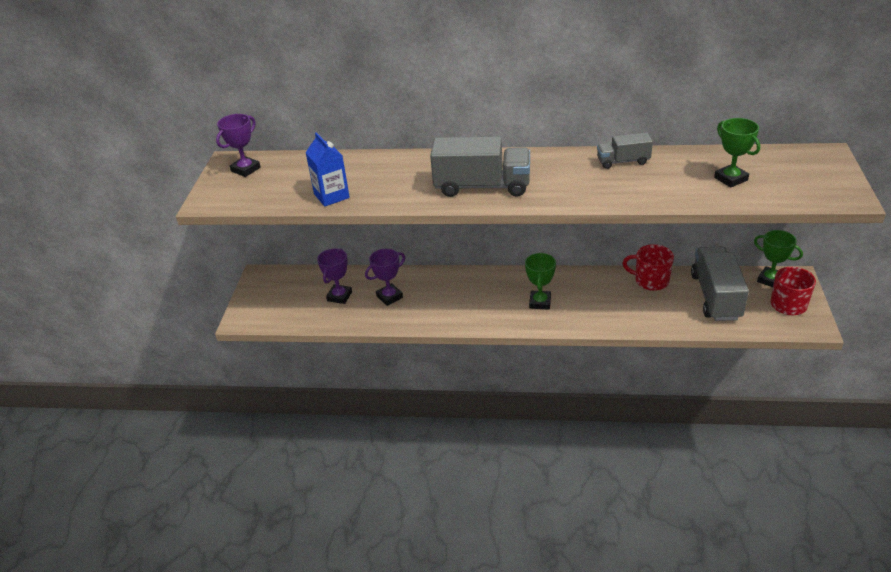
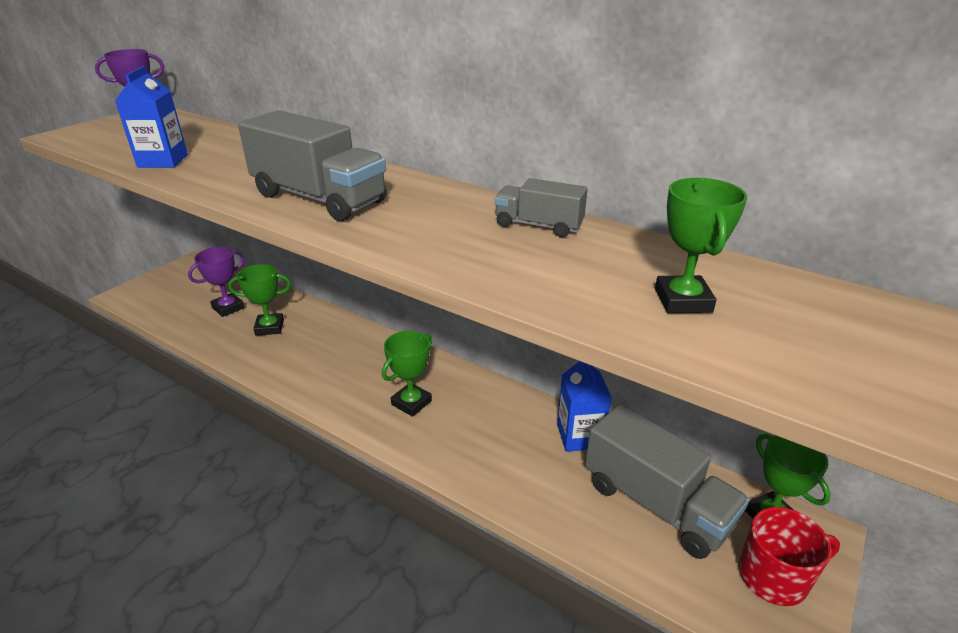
camera: 25 degrees right, 5 degrees down
purple trophy [365,249,405,306] -> green trophy [228,264,291,336]
red mug [622,244,674,291] -> blue carton [557,361,612,452]
grey truck [691,246,749,321] -> grey truck turned 105 degrees clockwise [585,404,749,559]

